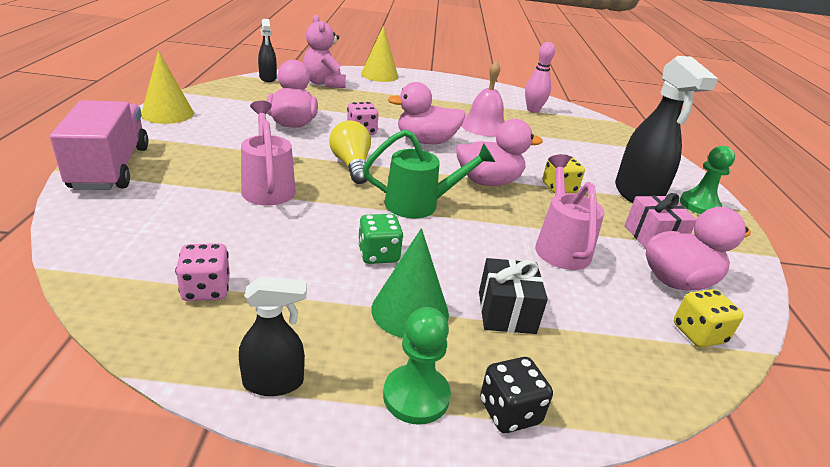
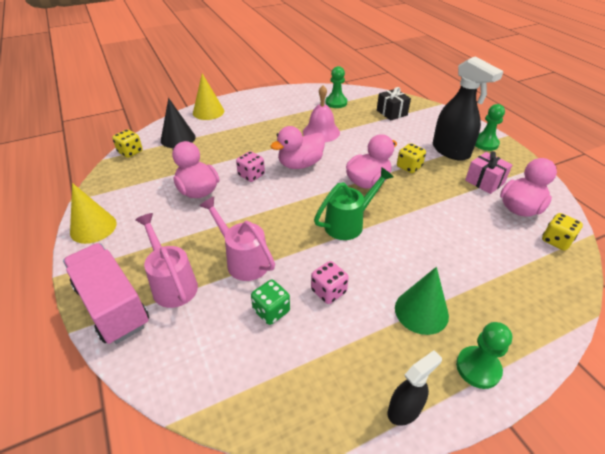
camera: 25 degrees left, 10 degrees up
pink dice [175,243,230,301] -> pink dice moved to [311,261,349,304]
black spray bottle [258,19,277,82] -> yellow dice [112,129,143,158]
pink teddy bear [303,15,346,88] -> black cone [161,98,195,148]
yellow light bulb [329,120,371,184] -> none
green dice [358,214,404,264] -> green dice moved to [251,280,290,325]
black gift [479,258,548,334] -> black gift moved to [377,87,411,121]
black dice [480,357,553,433] -> none
pink bowling pin [525,42,555,113] -> green pawn [325,66,347,108]
pink watering can [535,154,604,270] -> pink watering can moved to [135,213,198,308]

